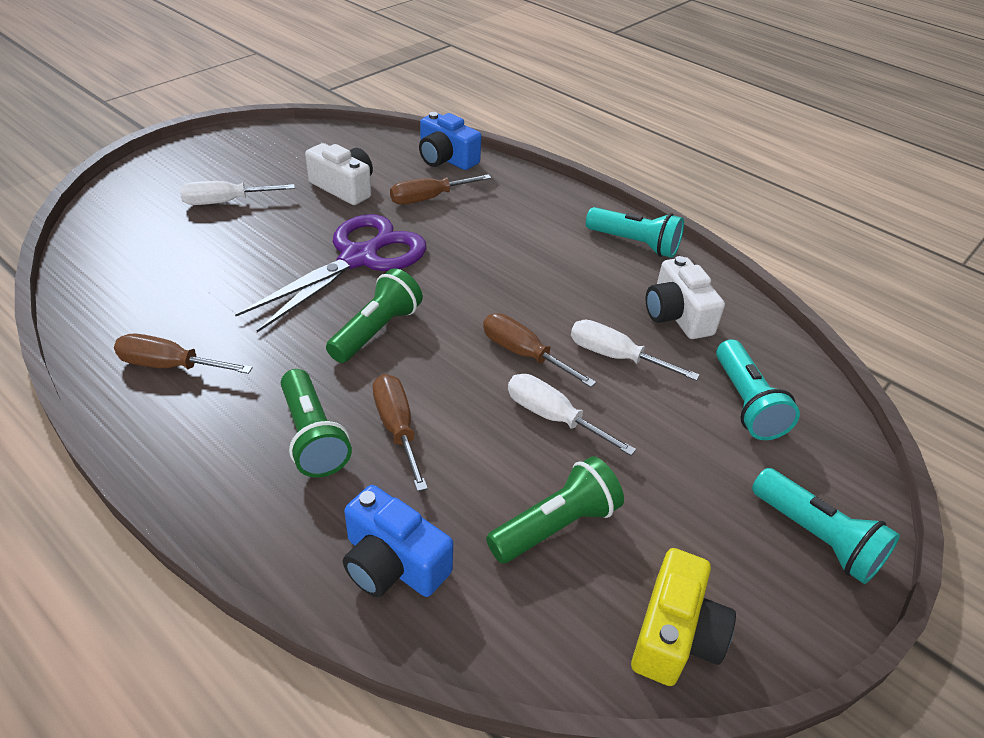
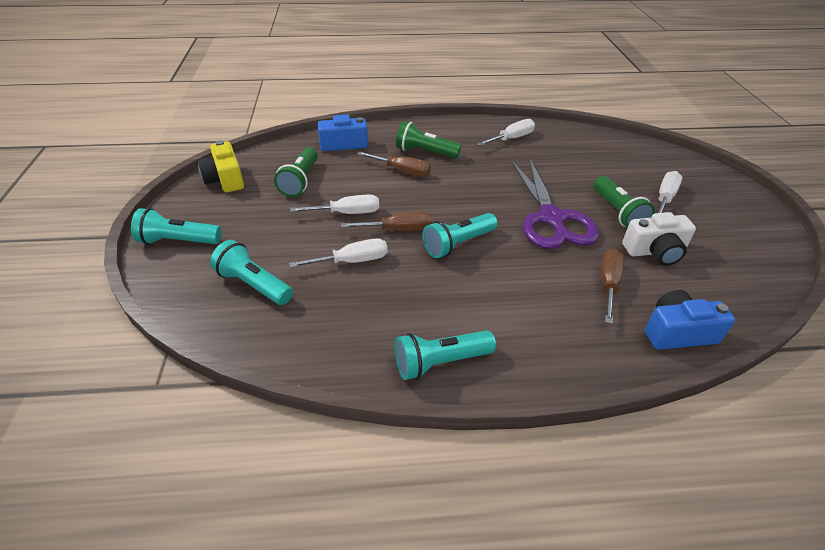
camera: 135 degrees right, 0 degrees up
brown screwdriver [114,334,253,374] -> white screwdriver [477,119,535,146]
green flashlight [326,268,423,363] -> green flashlight moved to [594,176,655,228]
white camera [646,256,725,339] -> none
none -> turquoise flashlight [422,213,498,258]

